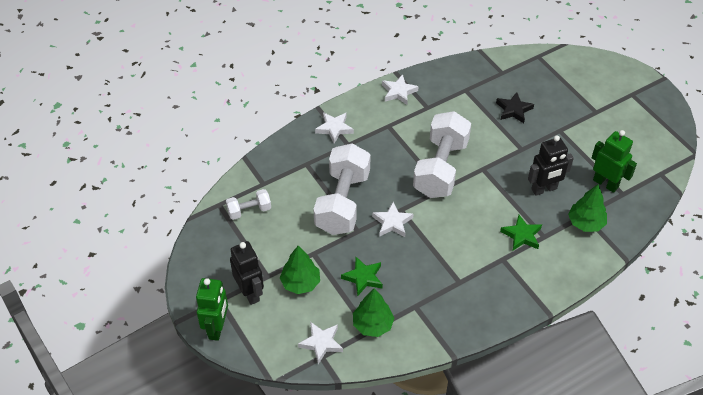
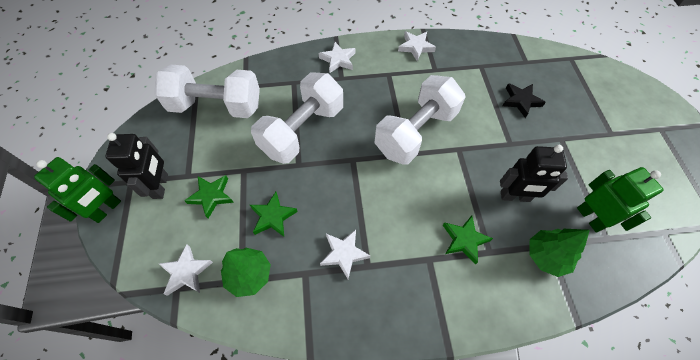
camera: 25 degrees right, 10 degrees up
white dumbbell [226,189,271,220] -> white dumbbell [154,65,260,118], size x2.09
green tree [280,246,320,294] -> green star [184,175,234,218]
white star [372,202,413,237] -> white star moved to [320,230,370,279]

